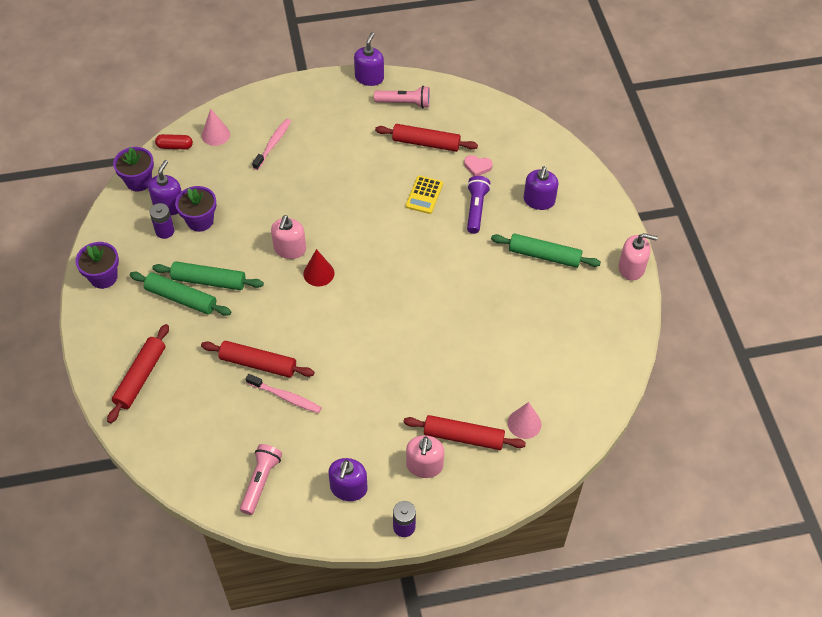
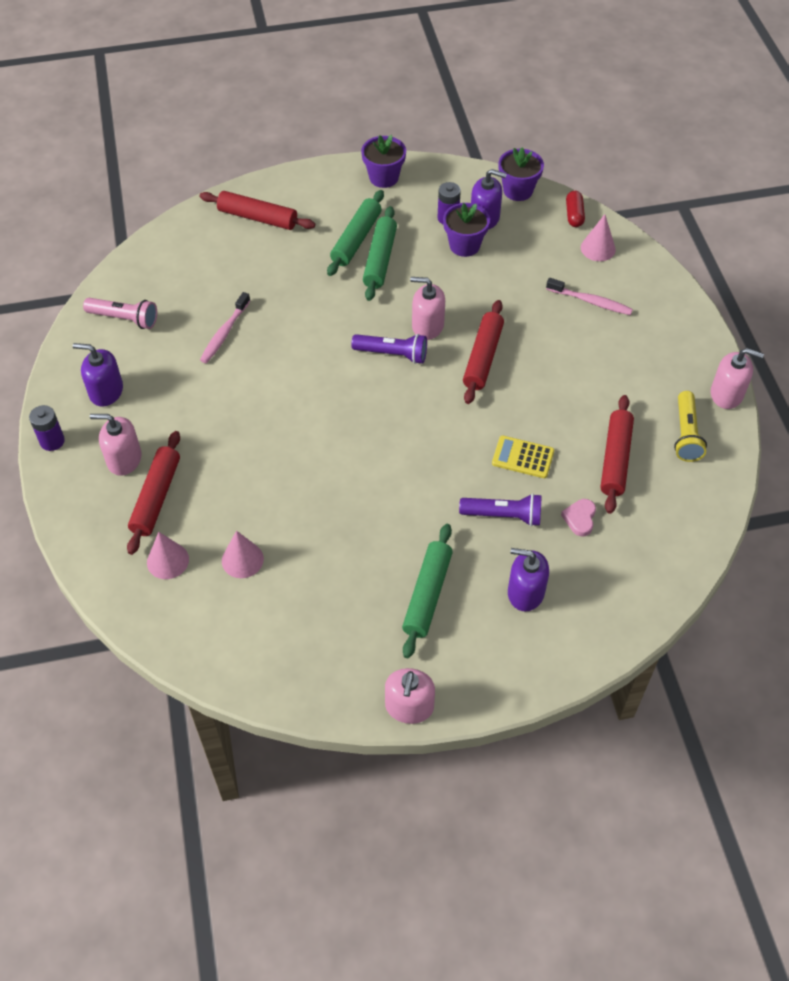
camera: 90 degrees right, 0 degrees up
red rolling pin [201,341,314,378] -> red rolling pin moved to [463,300,504,404]
red cone [303,249,335,286] -> purple flashlight [351,334,427,364]
purple soap dispenser [354,32,384,86] -> pink soap dispenser [711,348,764,409]
pink flashlight [374,86,430,108] -> yellow flashlight [674,391,707,462]
none -> pink cone [222,531,264,578]

